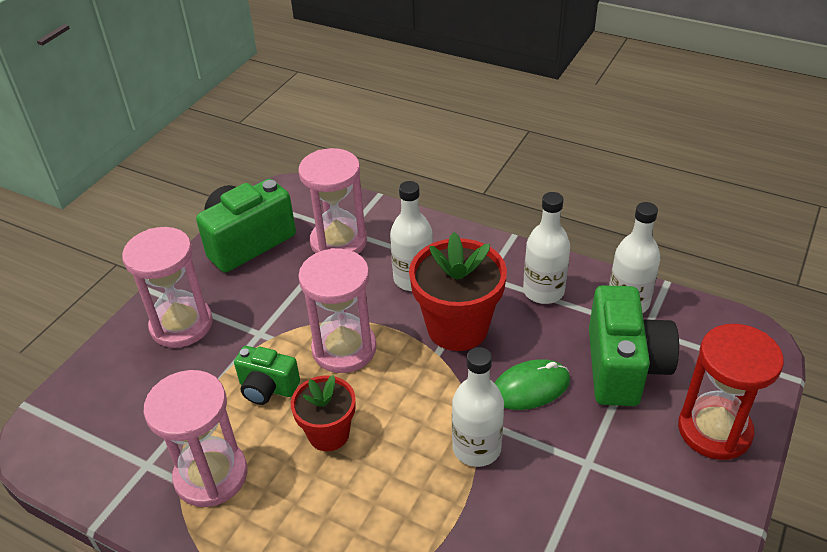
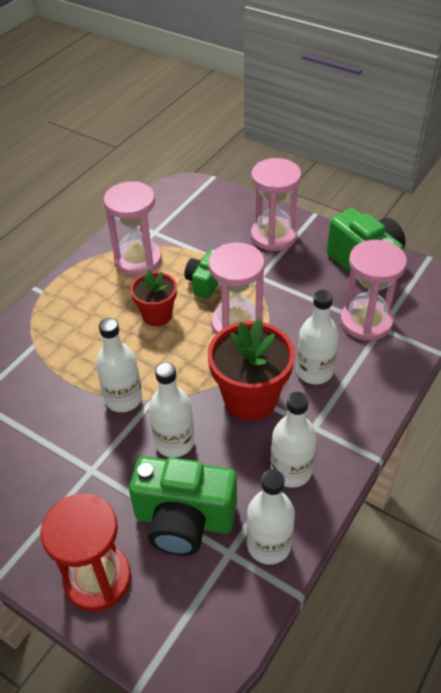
camera: 95 degrees right, 5 degrees up
green mouse [495,359,570,410] -> white bottle [149,362,194,458]

